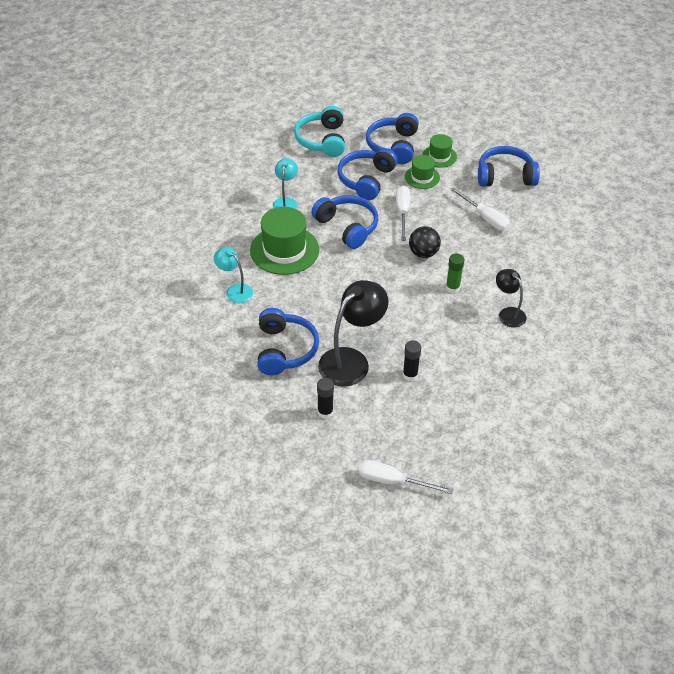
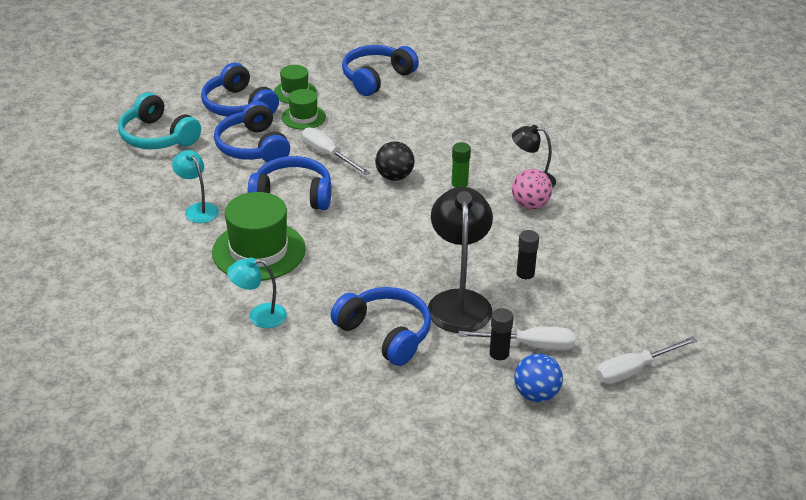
camera: 45 degrees left, 10 degrees down
white screwdriver [450,187,510,231] -> white screwdriver moved to [458,327,575,350]
none -> pink ball [512,169,552,209]
none -> blue ball [514,354,563,402]

